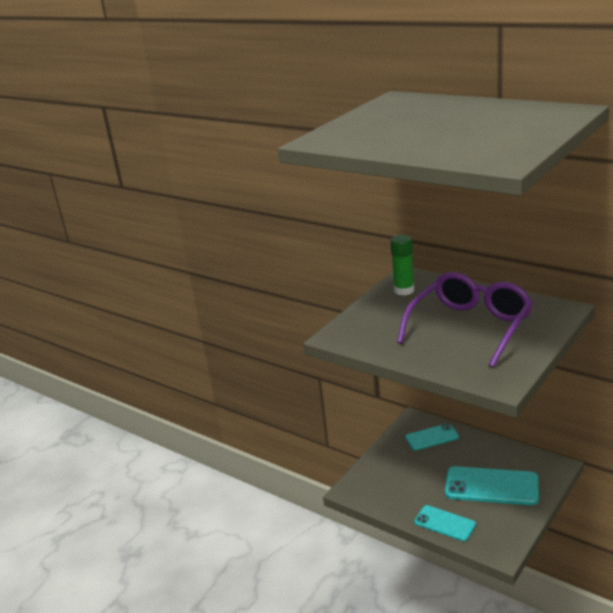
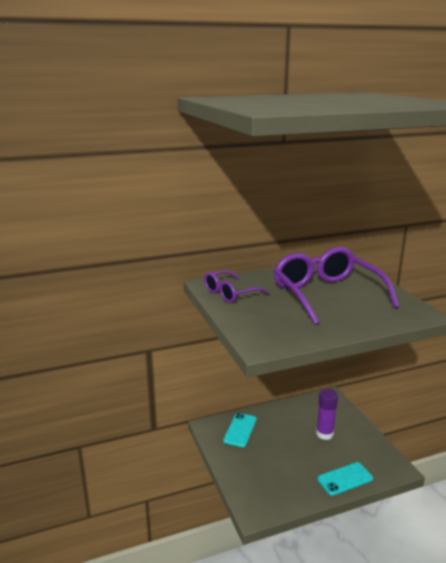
camera: 60 degrees left, 5 degrees down
green glue stick [390,235,414,295] -> purple glasses [204,270,269,303]
turquoise phone [445,466,539,505] -> purple glue stick [316,389,338,440]

